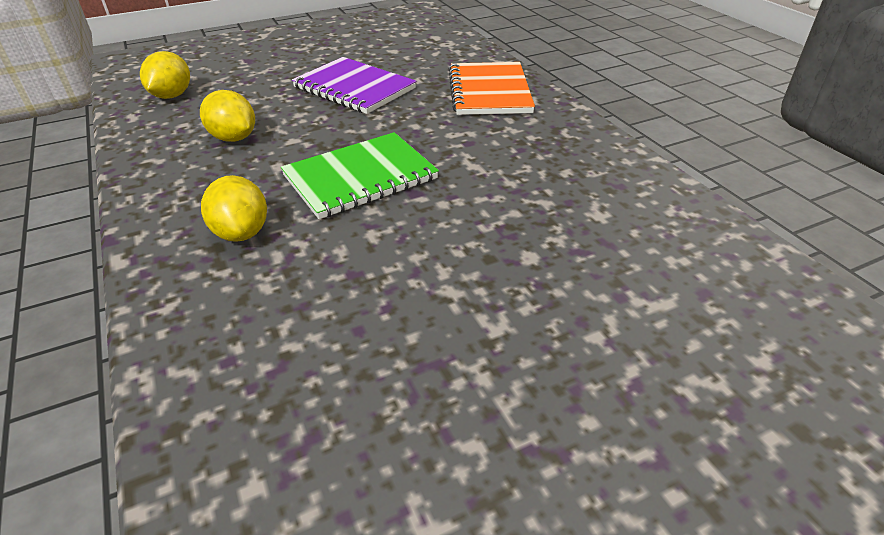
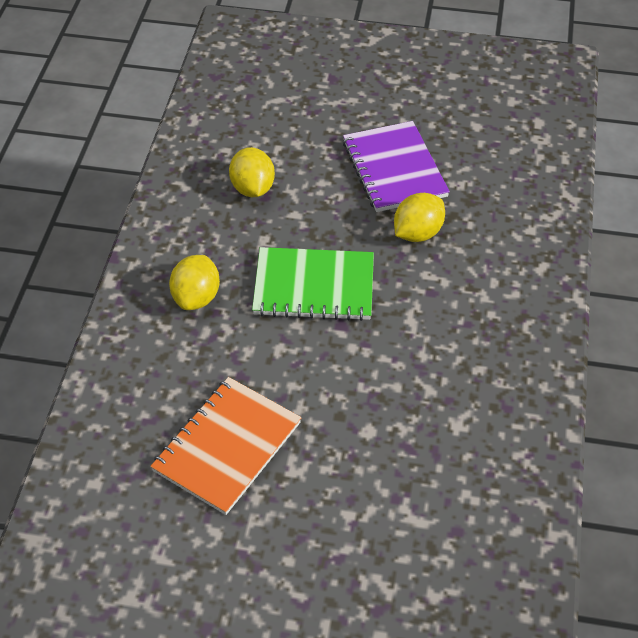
camera: 35 degrees right, 10 degrees up
yellow lemon [140,51,190,99] -> yellow lemon moved to [394,193,445,242]
orange notebook [449,62,535,115] -> orange notebook moved to [150,377,302,515]

